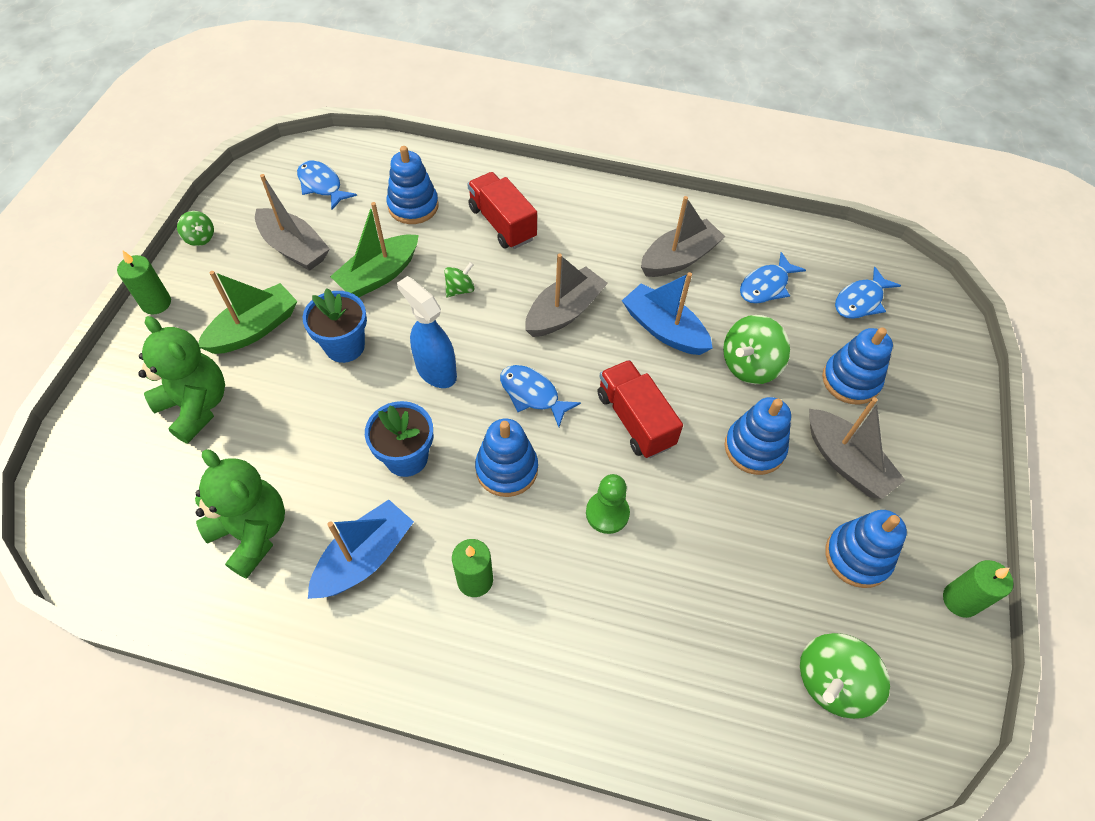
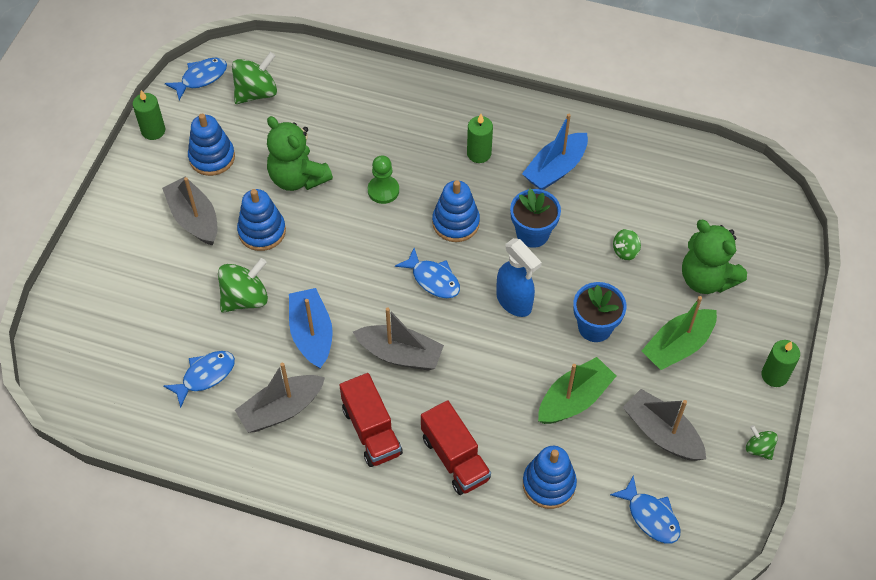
camera: 175 degrees left, 0 degrees up
green teddy bear [195,449,285,579] -> green teddy bear moved to [267,116,333,191]
green spinning top [444,262,475,297] -> green spinning top moved to [613,229,641,260]
grey boat [525,253,608,337] -> grey boat turned 120 degrees counterclockwise [353,307,444,370]
red truck [598,360,683,458] -> red truck moved to [339,373,403,467]
blue boat [622,272,713,355] -> blue boat turned 150 degrees counterclockwise [289,288,333,369]
blue stacking toy [822,327,893,405] -> none
blue fish [835,267,901,319] -> blue fish moved to [165,58,227,100]

